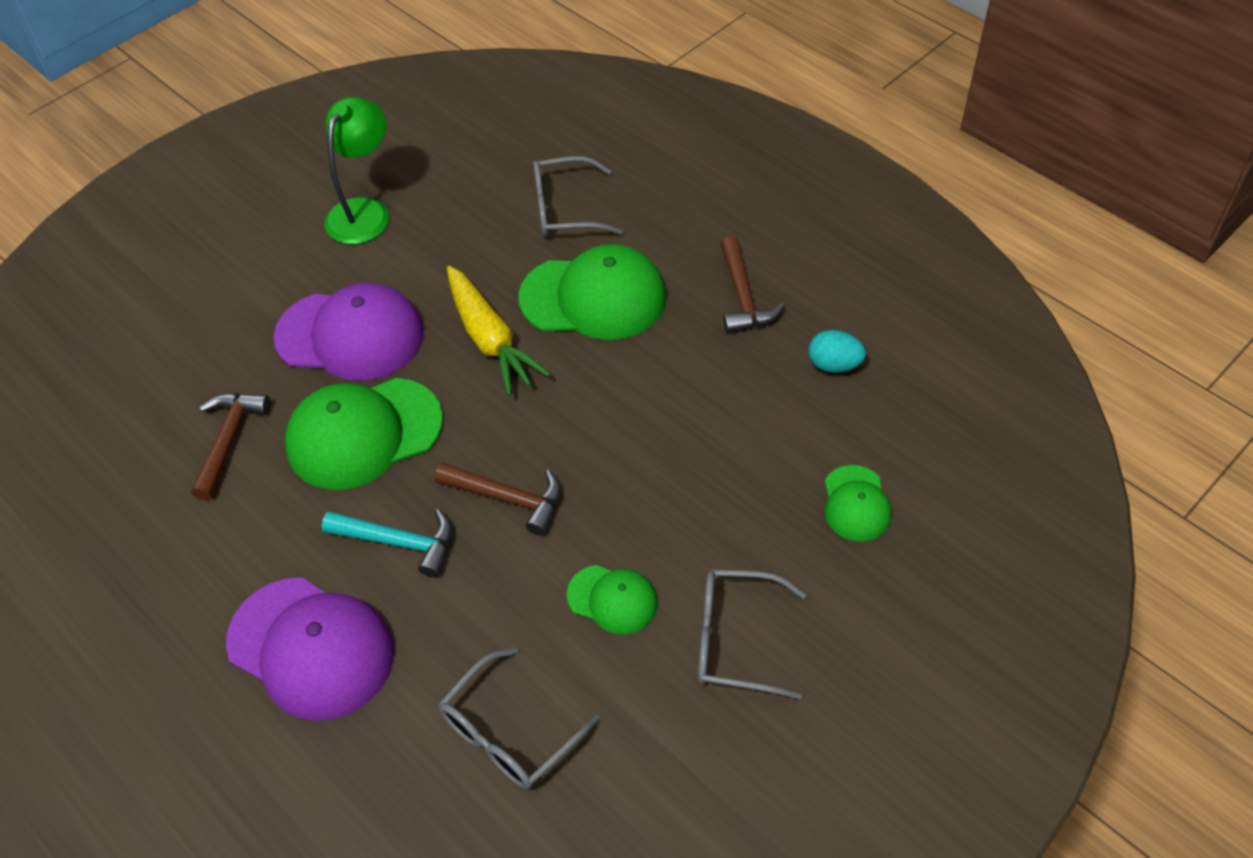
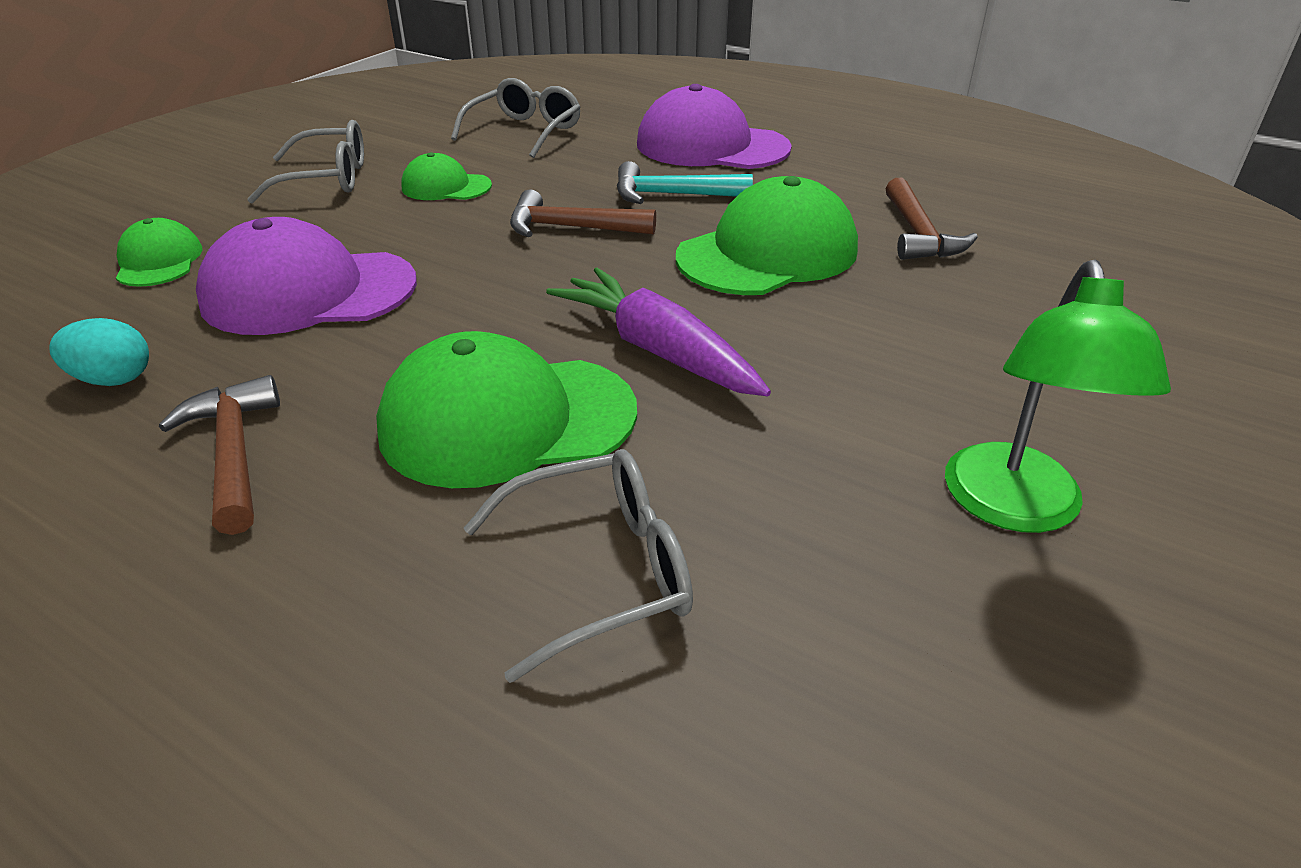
camera: 165 degrees right, 15 degrees down
purple cap [274,283,424,381] -> purple cap moved to [196,217,417,335]
yellow carrot [447,266,551,396] -> purple carrot [546,268,771,396]

